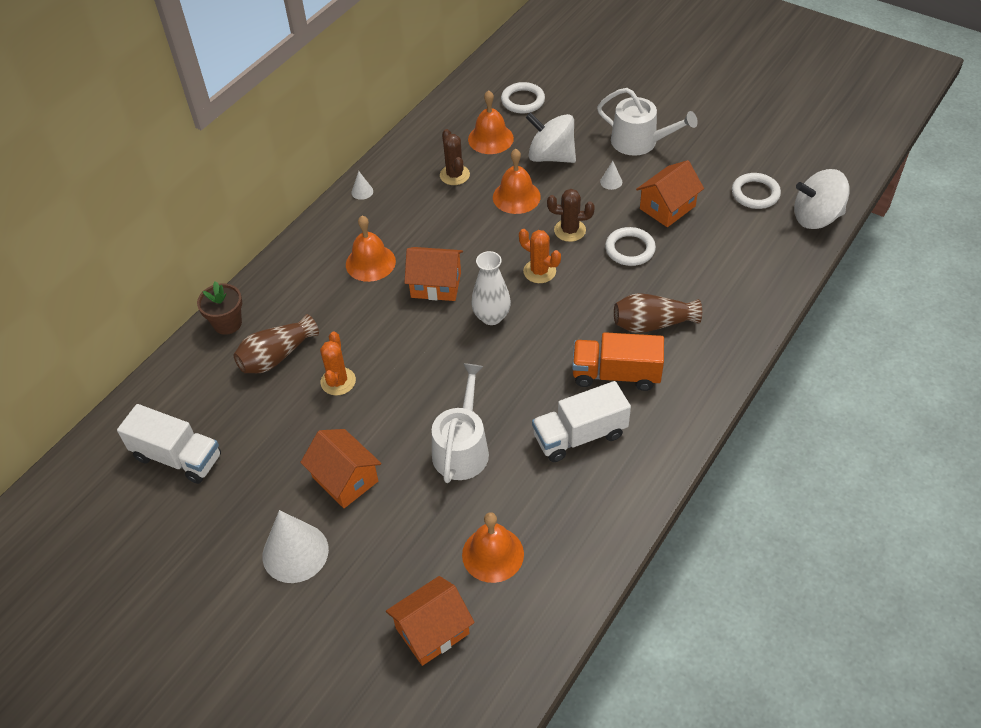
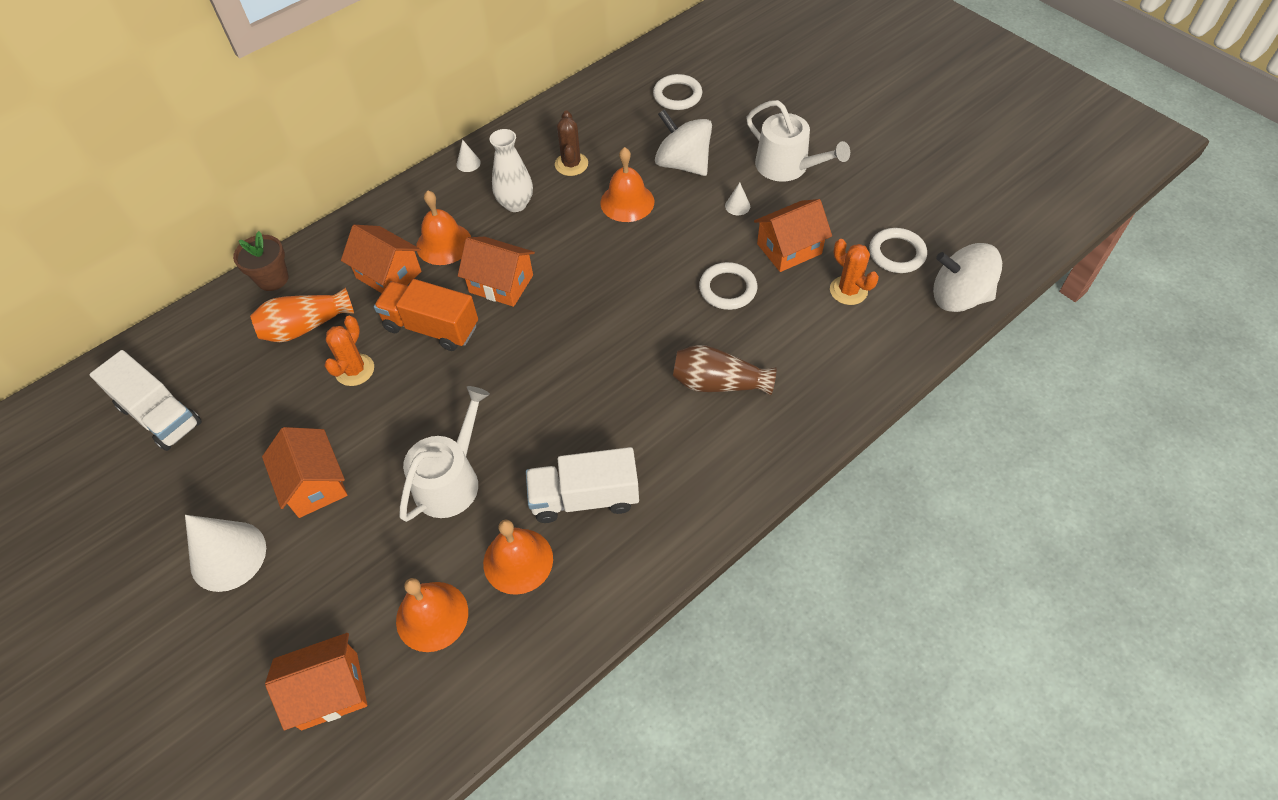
camera: 15 degrees right, 5 degrees up
brown vase [234,314,319,373] -> orange vase [250,288,354,342]
orange bell [468,90,514,154] -> orange bell moved to [483,519,553,595]
white vase [471,251,511,325] -> white vase moved to [489,129,533,212]
orange cactus [519,229,561,283] -> orange cactus moved to [830,239,879,305]
brown cactus [547,189,595,242] -> none
orange truck [572,332,664,391] -> orange truck moved to [374,279,478,351]
none -> orange house [341,225,422,293]

